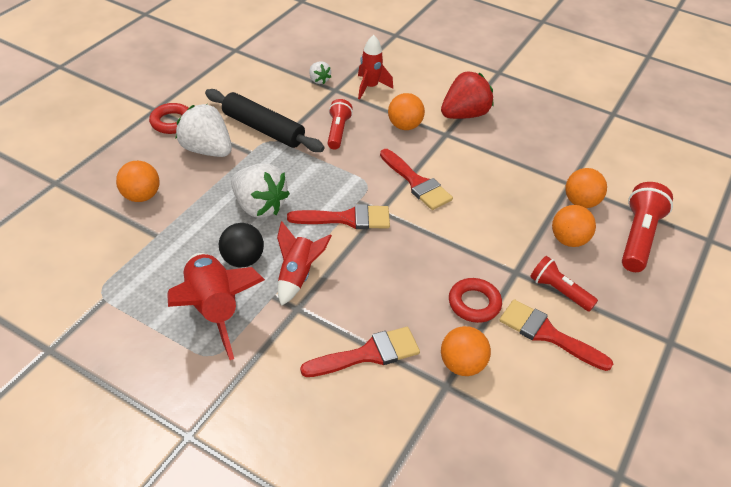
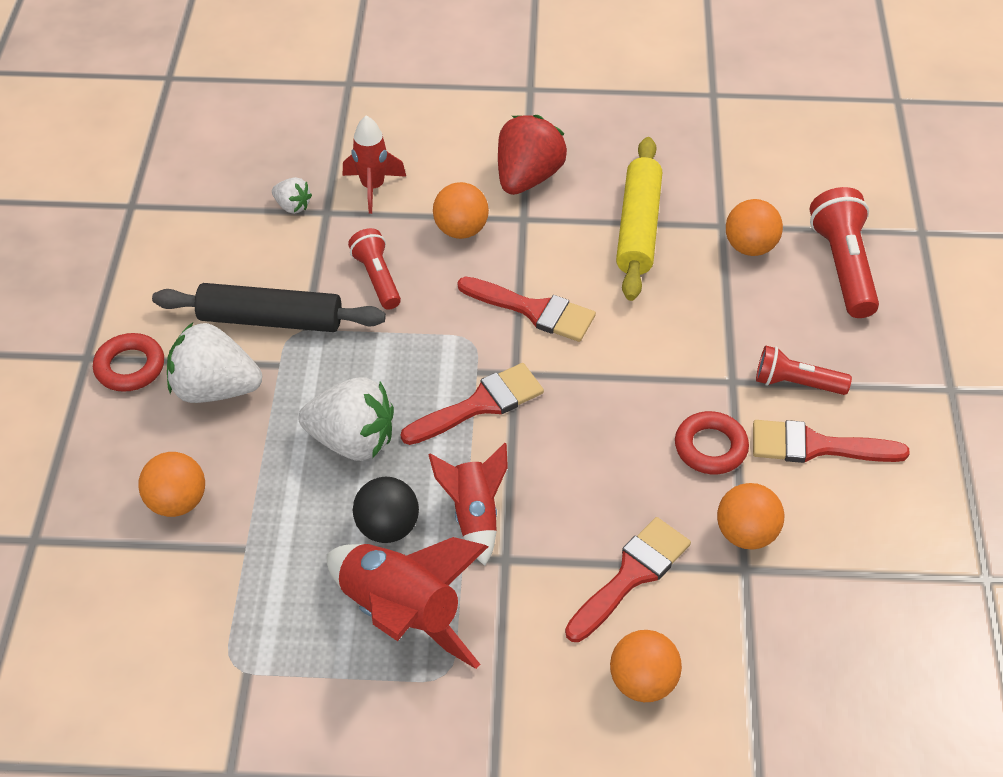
camera: 25 degrees left, 5 degrees up
orange ball [552,205,596,247] -> orange ball moved to [610,630,682,702]
none -> yellow rolling pin [616,137,662,301]

